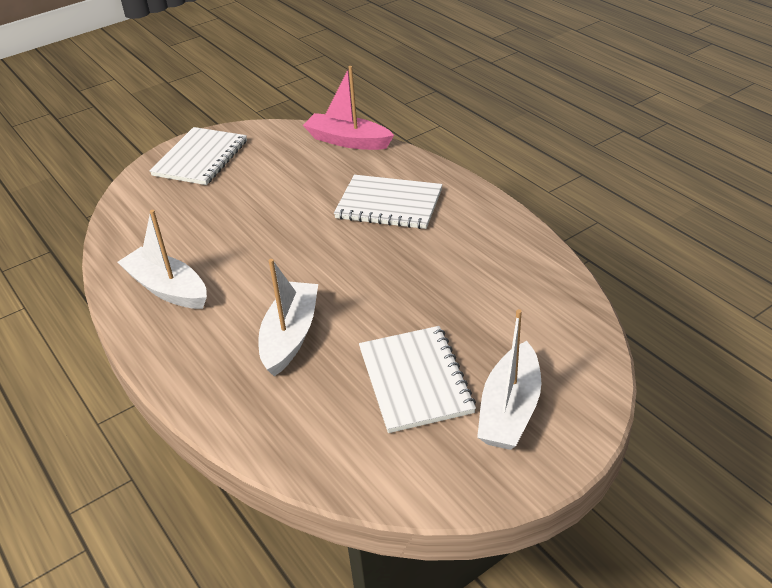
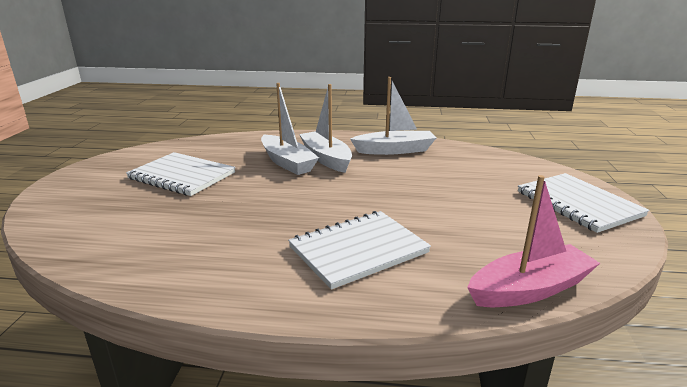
camera: 130 degrees right, 15 degrees down
white boat [477,309,541,450] -> white boat moved to [299,84,352,173]

